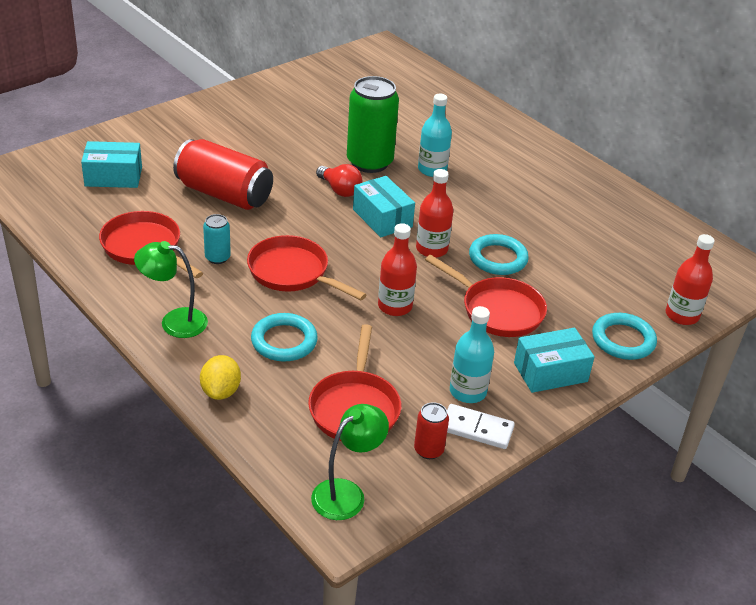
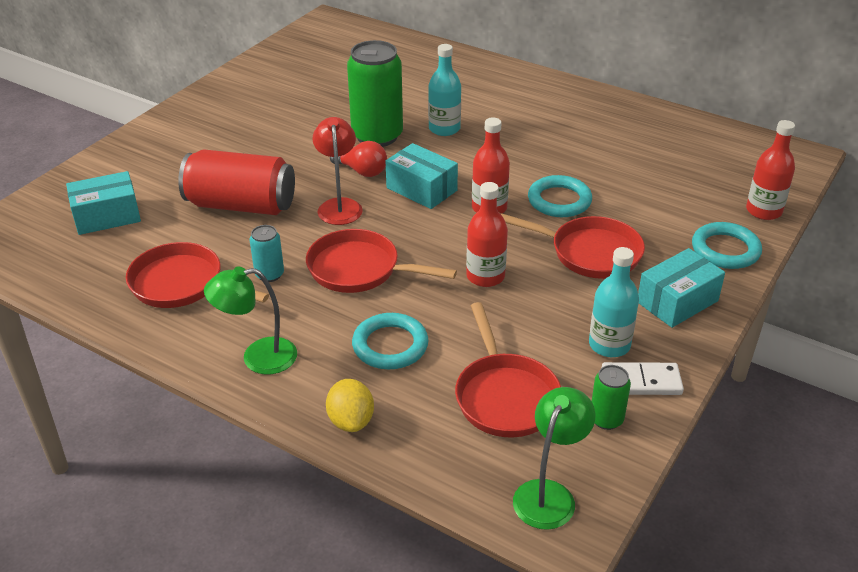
camera: 15 degrees left, 0 degrees up
red can [414,402,449,459] -> green can [592,365,631,430]
none -> red lamp [312,117,363,225]

